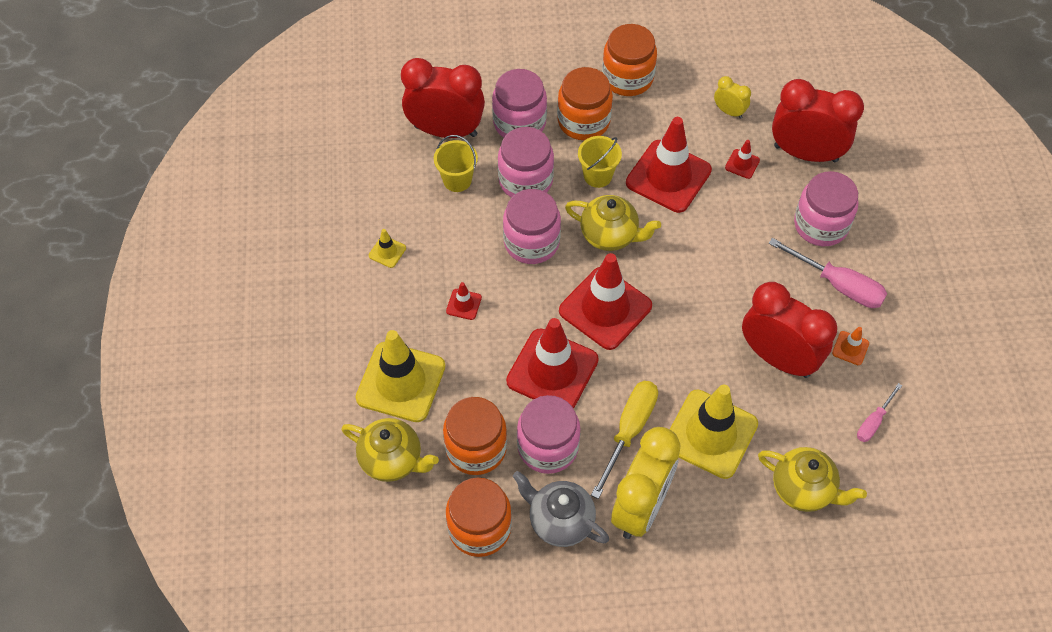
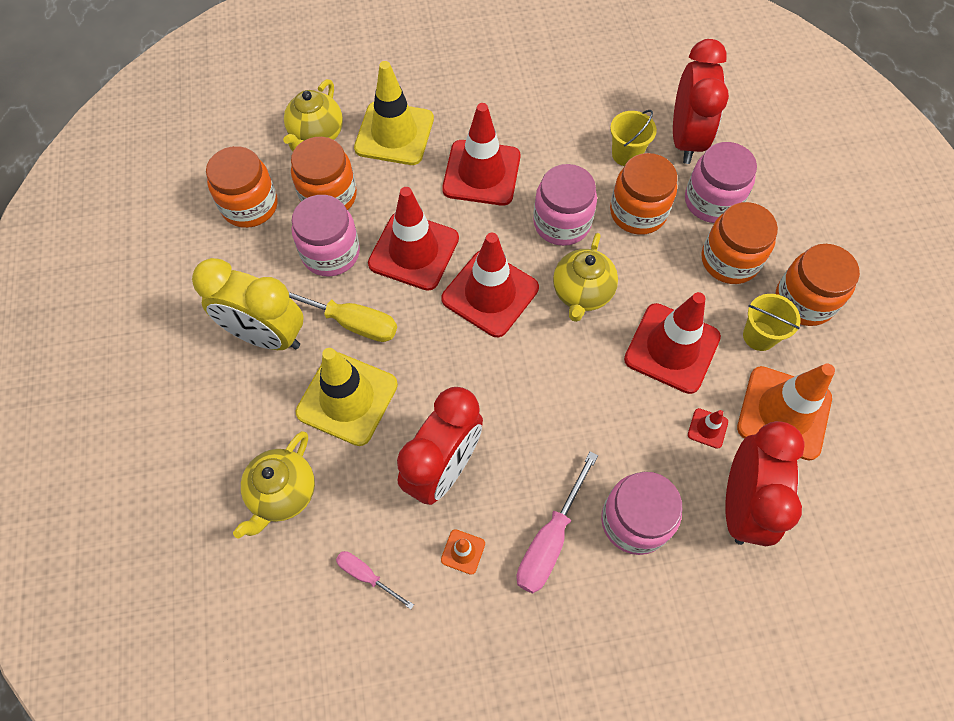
camera: 85 degrees right, 5 degrees up
yellow traffic cone [369,229,406,268] -> none
red traffic cone [446,282,482,320] -> red traffic cone [442,103,521,206], size x2.38
pink jar [498,127,554,198] -> orange jar [610,153,677,235]
grey teapot [513,471,609,547] -> none
yellow bucket [578,136,622,188] -> yellow bucket moved to [743,294,801,351]
yellow clock [714,76,751,119] -> orange traffic cone [737,364,835,461]

